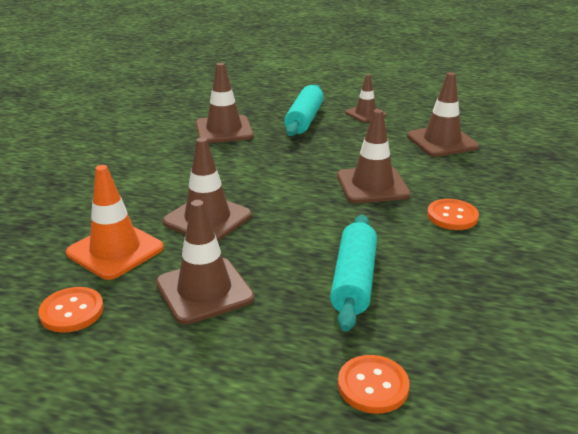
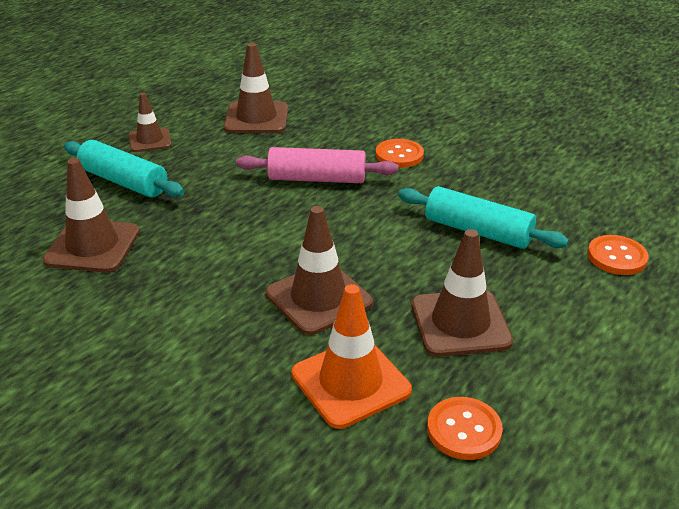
camera: 70 degrees left, 5 degrees up
brown traffic cone [337,109,410,203] -> pink rolling pin [236,147,398,183]

